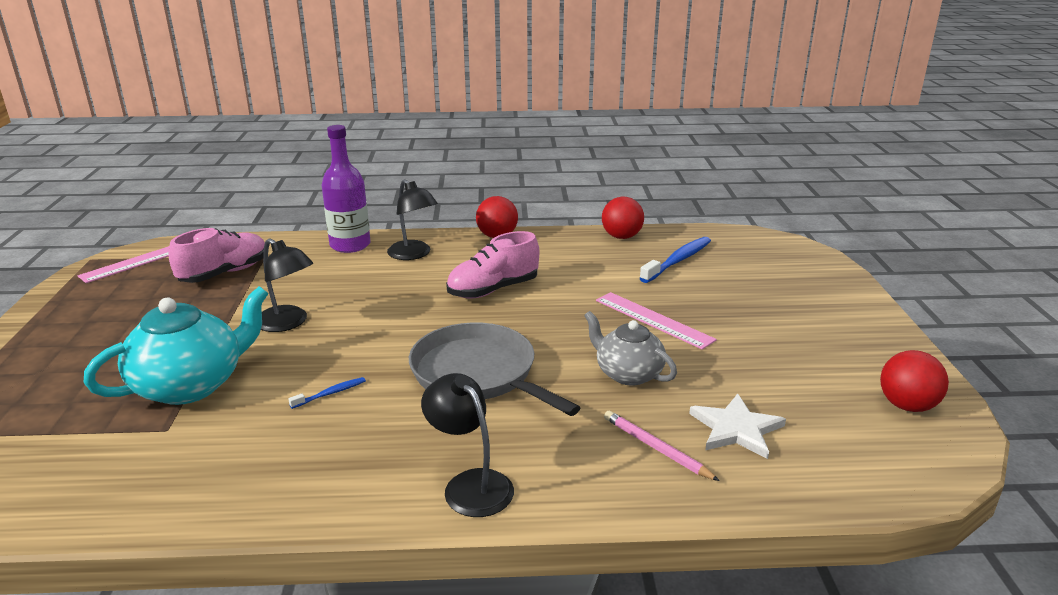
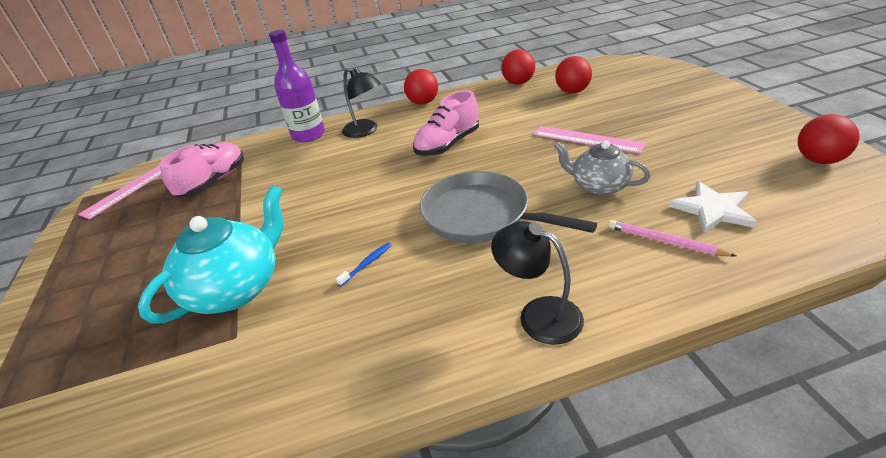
camera: 10 degrees left, 10 degrees up
black lamp [261,238,313,332] -> none
blue toothbrush [640,237,711,283] -> red ball [555,56,592,93]

